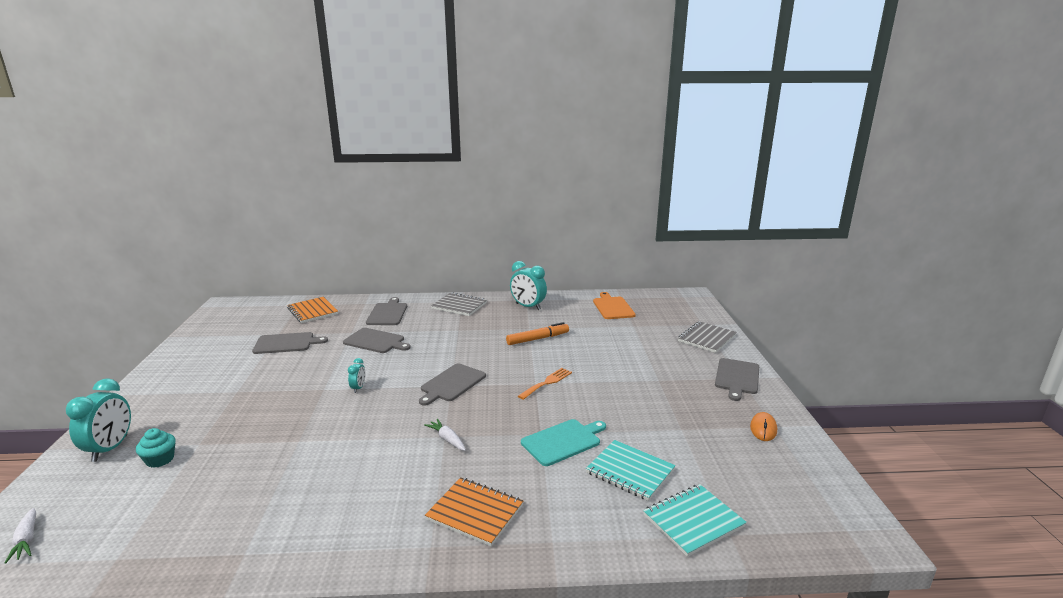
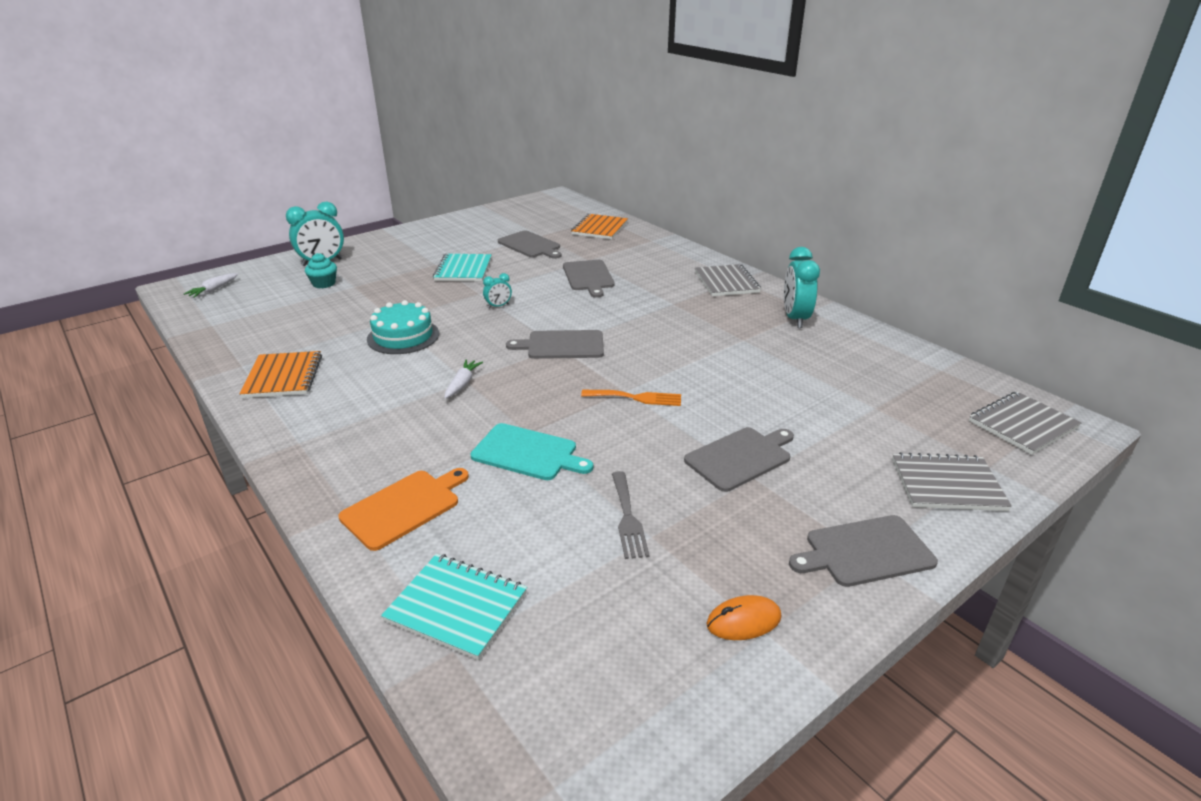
camera: 55 degrees right, 10 degrees up
grey cutting board [366,297,407,325] -> grey cutting board moved to [684,427,794,492]
orange notebook [425,477,523,546] -> orange notebook moved to [239,351,322,398]
orange marker [506,322,569,345] -> none
turquoise notebook [586,440,676,501] -> turquoise notebook moved to [433,254,492,281]
orange cutting board [593,292,636,319] -> orange cutting board moved to [338,468,469,551]
none -> turquoise cake [367,300,439,354]
none -> grey fork [612,471,650,559]
none -> grey notebook [969,392,1081,455]

